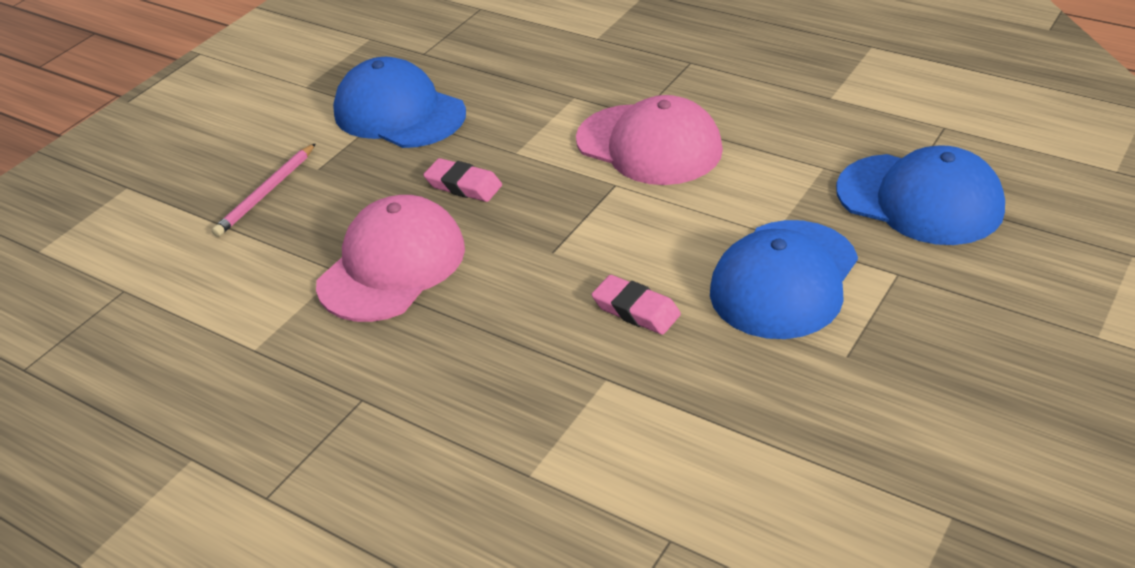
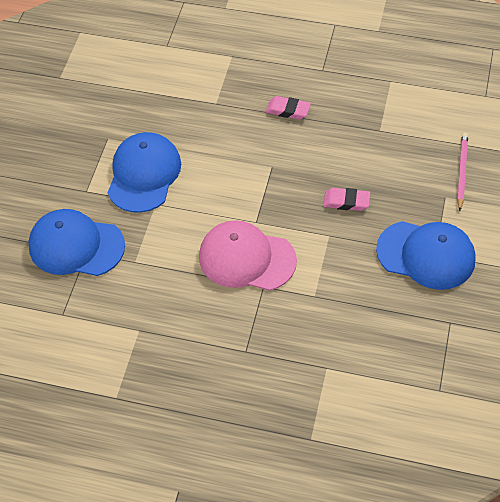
camera: 160 degrees right, 15 degrees up
pink cap [316,195,465,322] -> none
pink eraser [592,275,681,335] -> pink eraser moved to [266,96,311,120]

